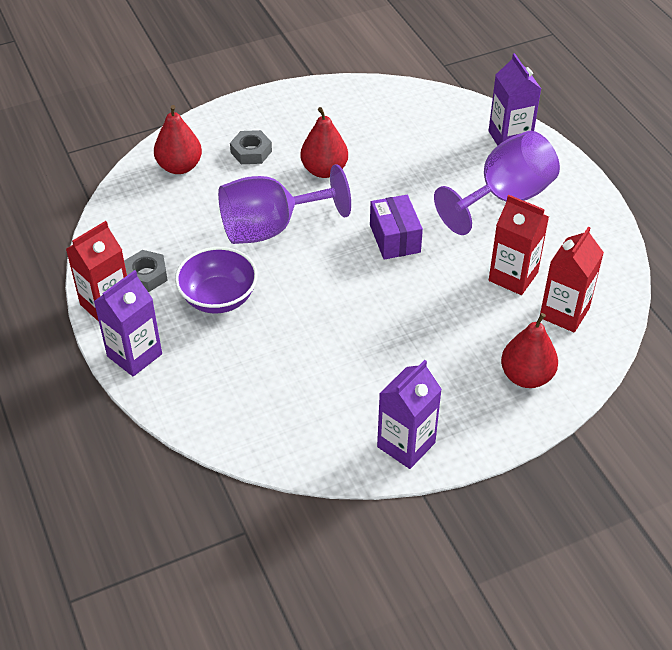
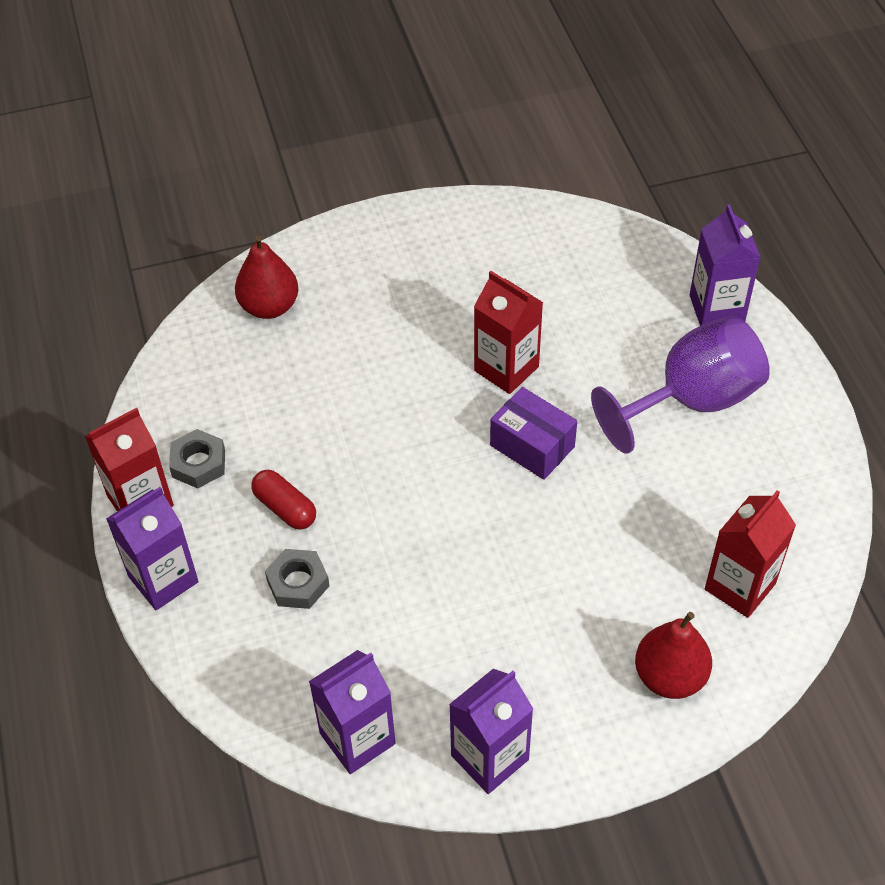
camera: 10 degrees right, 5 degrees up
purple bowl [175,247,258,314] -> red capsule [251,470,316,530]
purple goblet [218,164,351,244] -> none
grey nut [230,130,272,164] -> grey nut moved to [265,549,330,609]
red pear [300,107,348,178] -> none
purple box [370,195,423,260] -> purple box turned 45 degrees counterclockwise [490,387,577,480]
red carton [489,195,549,295] -> red carton moved to [474,271,543,394]
none -> purple carton [309,650,395,774]

